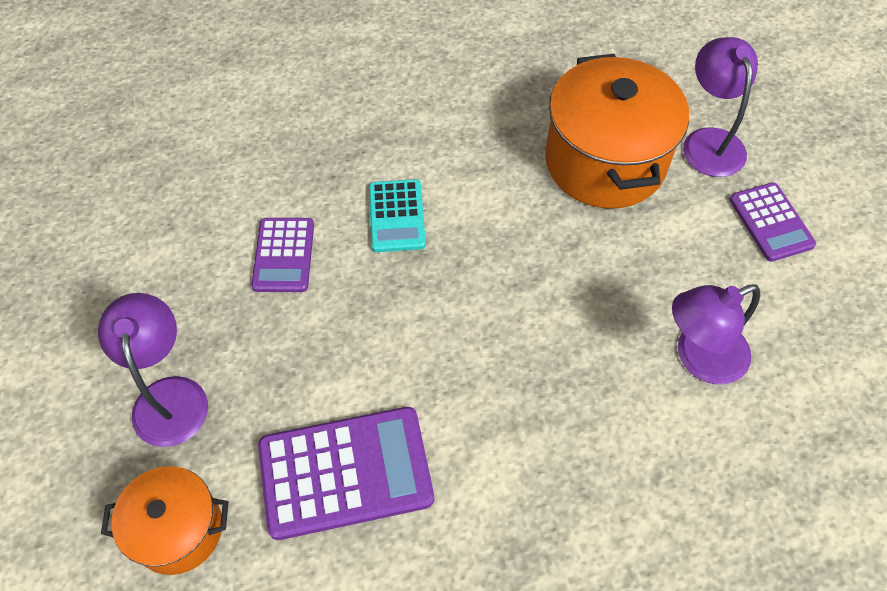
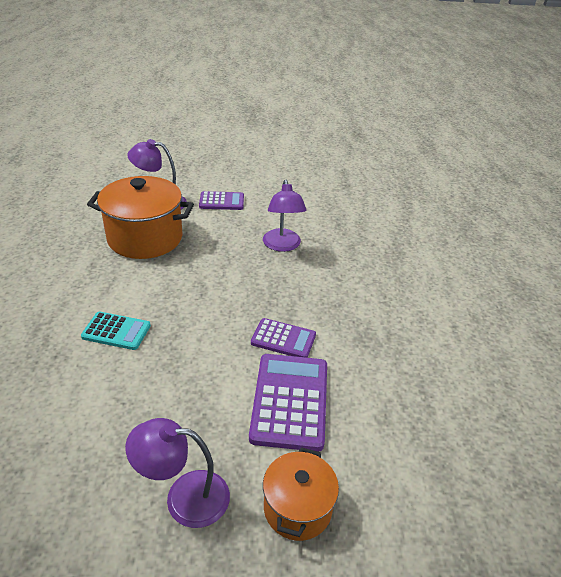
camera: 75 degrees left, 20 degrees down
purple calculator [251,218,314,292] -> purple calculator moved to [251,318,316,358]

